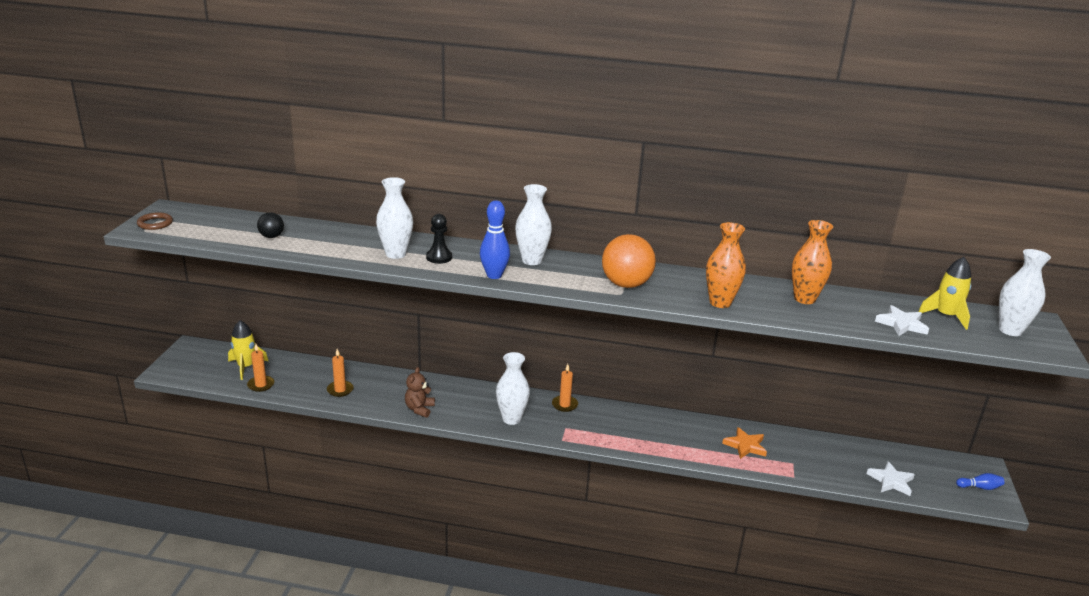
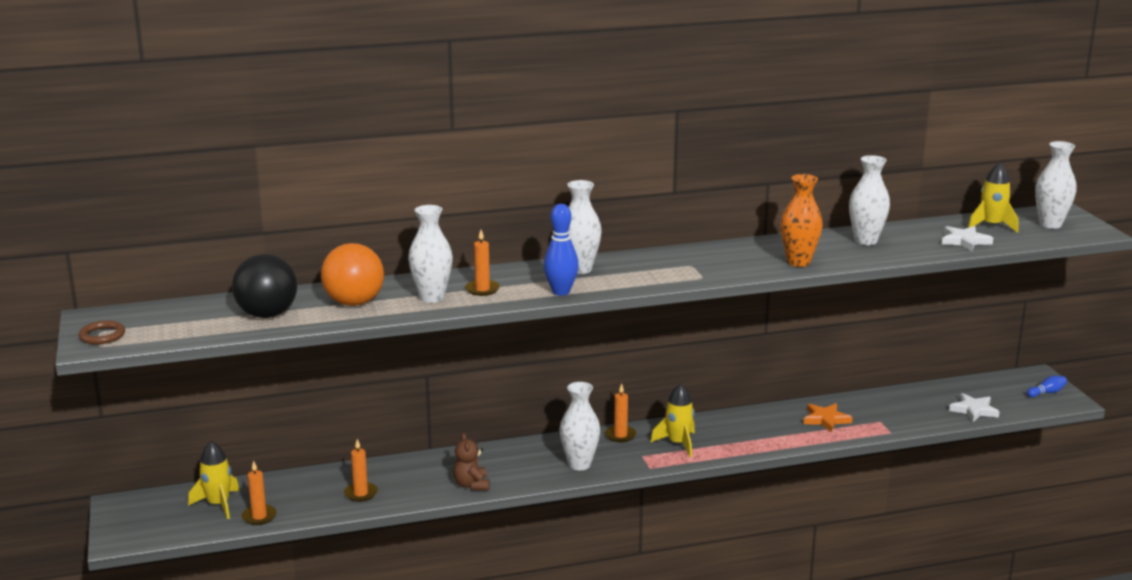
camera: 25 degrees left, 5 degrees down
black ball [257,212,284,238] -> black ball [232,254,297,318], size x1.95
black pawn [426,214,452,264] -> orange candle [465,230,500,296]
orange ball [602,234,656,288] -> orange ball moved to [321,243,384,306]
orange vase [792,220,833,304] -> white vase [849,155,890,245]
none -> yellow rocket [651,383,695,457]

